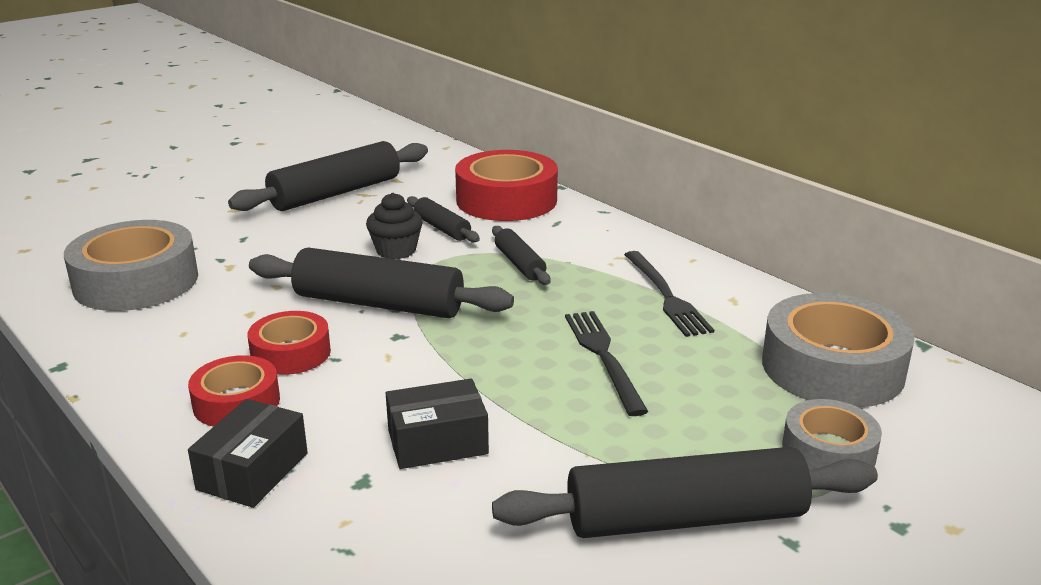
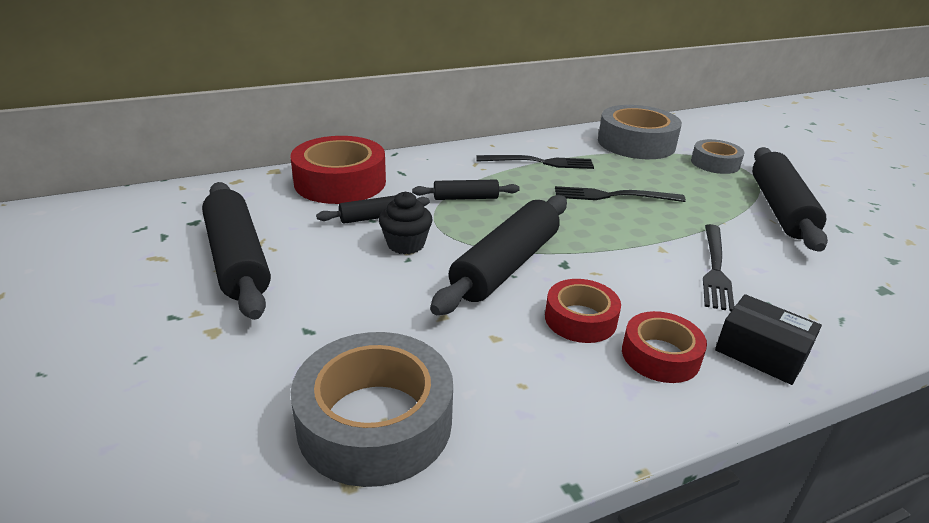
camera: 75 degrees left, 5 degrees up
black box [386,378,489,469] -> black fork [703,224,734,311]

